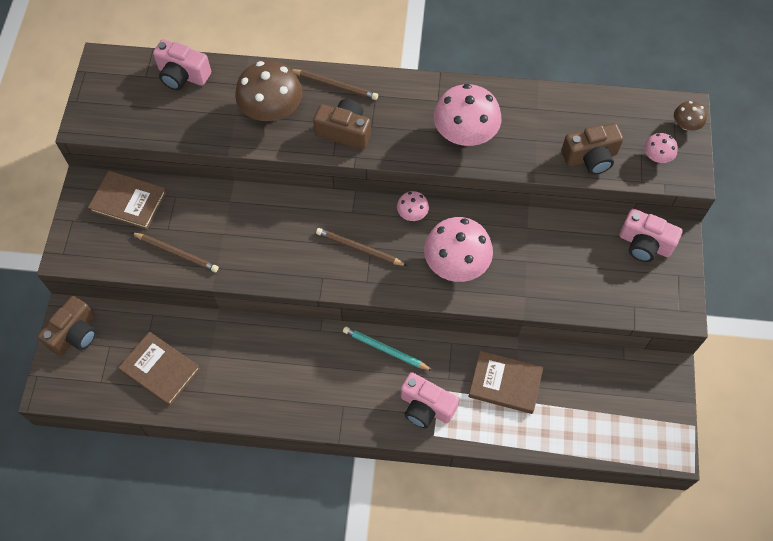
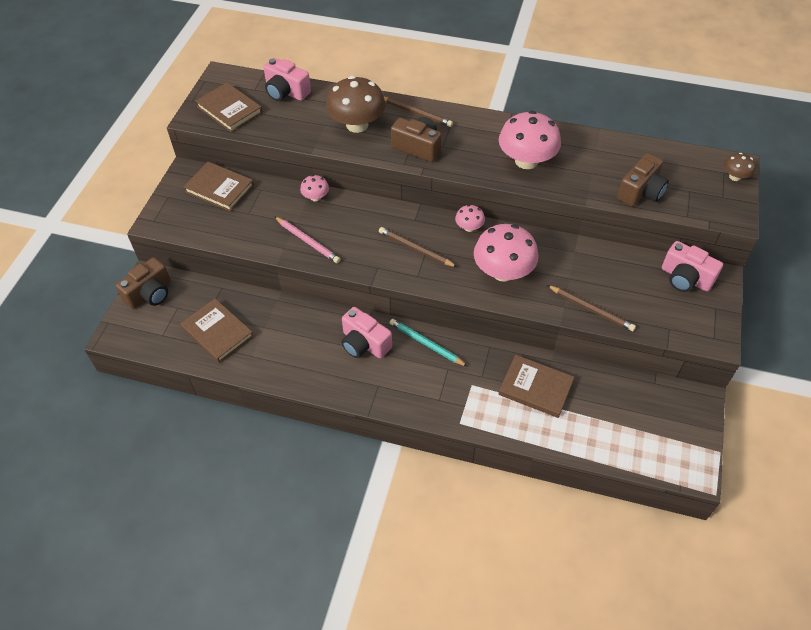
camera: 10 degrees right, 10 degrees down
brown pencil [131,232,219,272] -> brown pencil moved to [547,285,636,331]
pink camera [401,372,459,429] -> pink camera moved to [341,307,392,358]
brown camera [561,123,623,175] -> brown camera turned 45 degrees counterclockwise [617,153,669,207]
pink mushroom [644,133,678,163] -> pink mushroom moved to [300,175,329,202]
none -> brown book [196,82,263,132]
none -> pink pencil [274,216,340,263]

